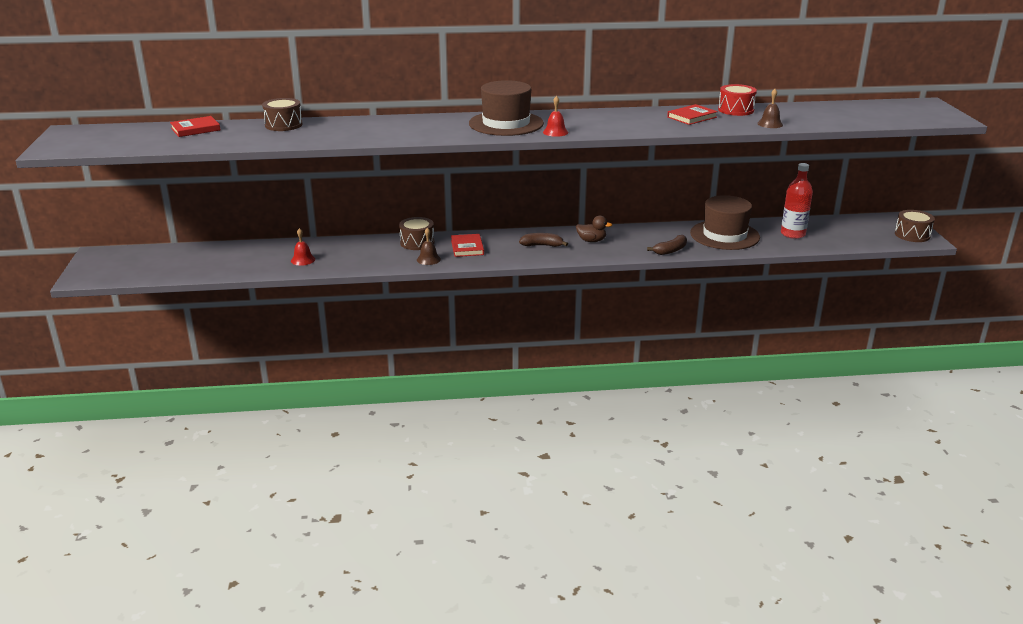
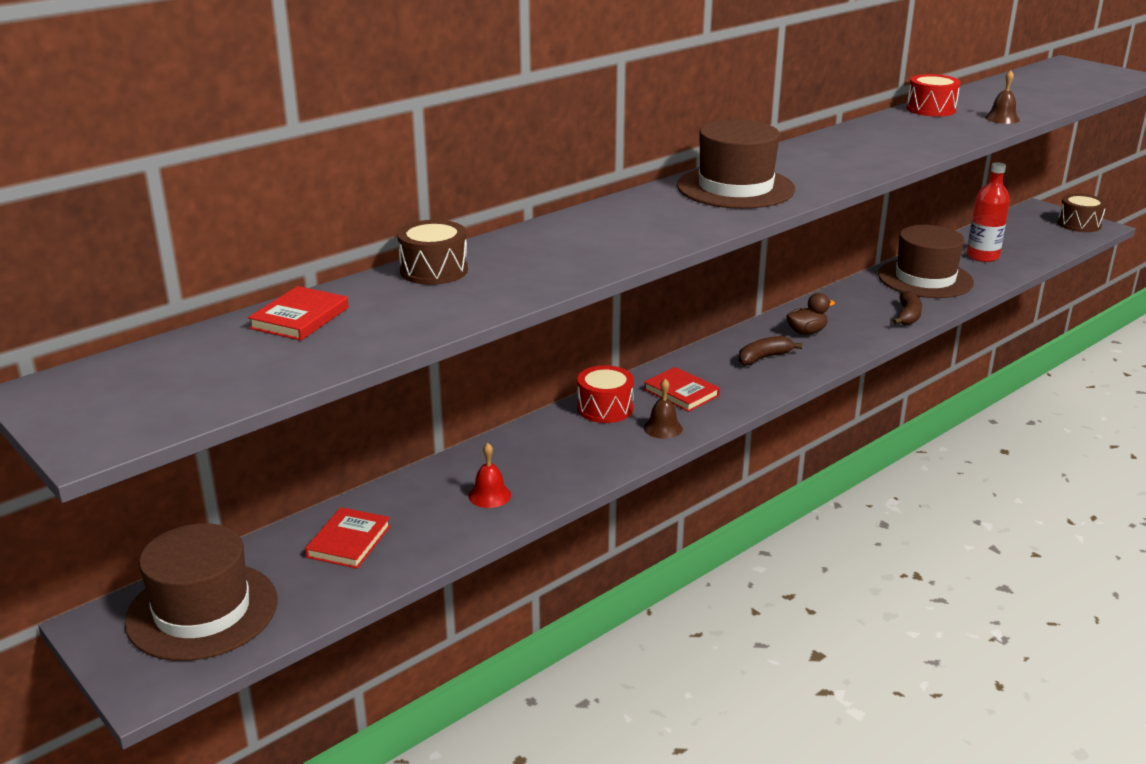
camera: 35 degrees left, 0 degrees up
brown drum [399,217,435,250] -> red drum [577,365,634,423]
red bell [543,96,568,137] -> none
red book [667,104,718,125] -> red book moved to [305,507,391,569]
none -> brown hat [125,523,277,661]

